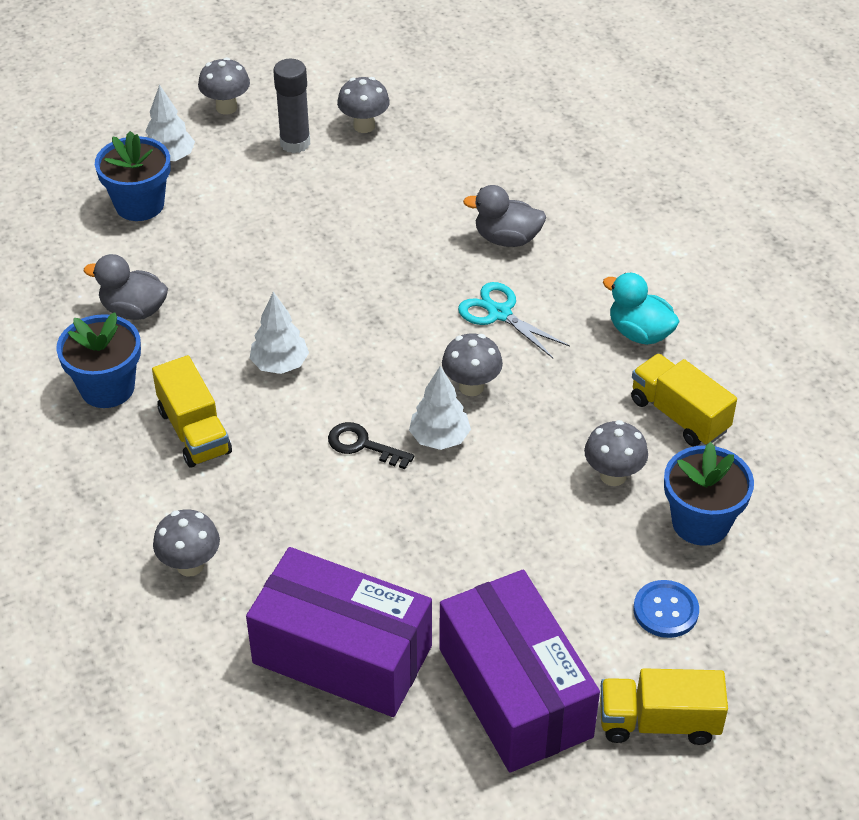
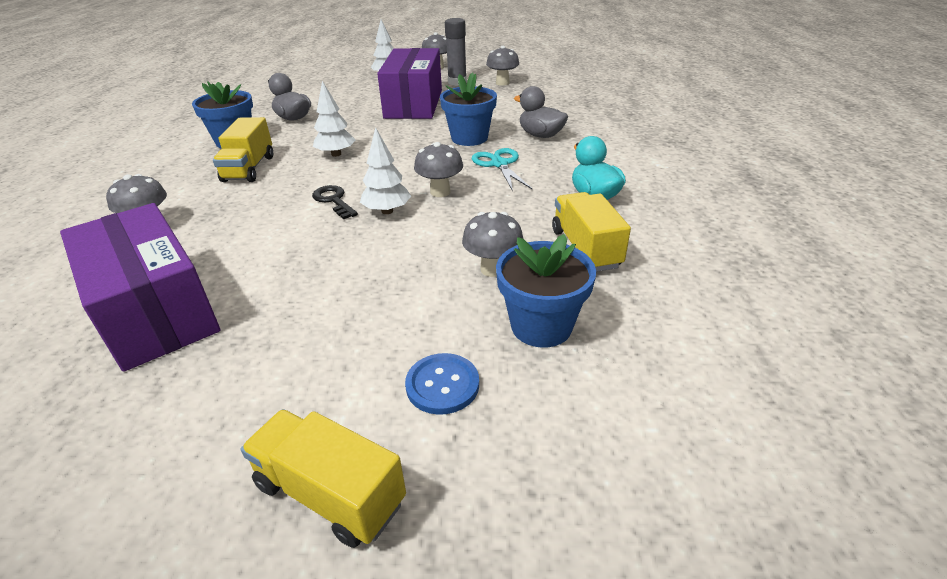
camera: 30 degrees right, 10 degrees down
blue flower pot [95,131,171,221] -> blue flower pot moved to [440,72,497,146]
purple box [439,570,600,773] -> purple box moved to [377,48,442,119]

